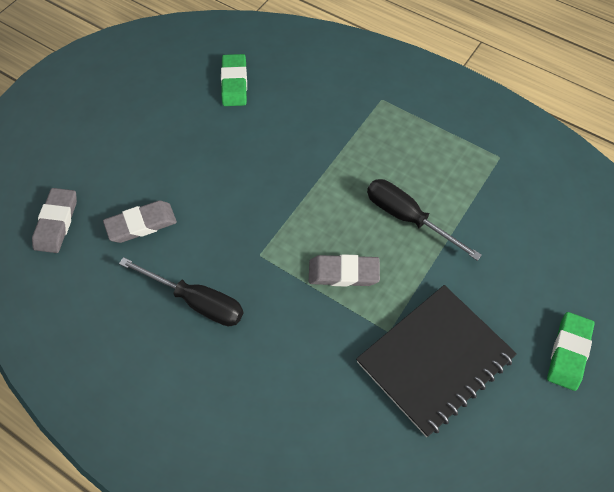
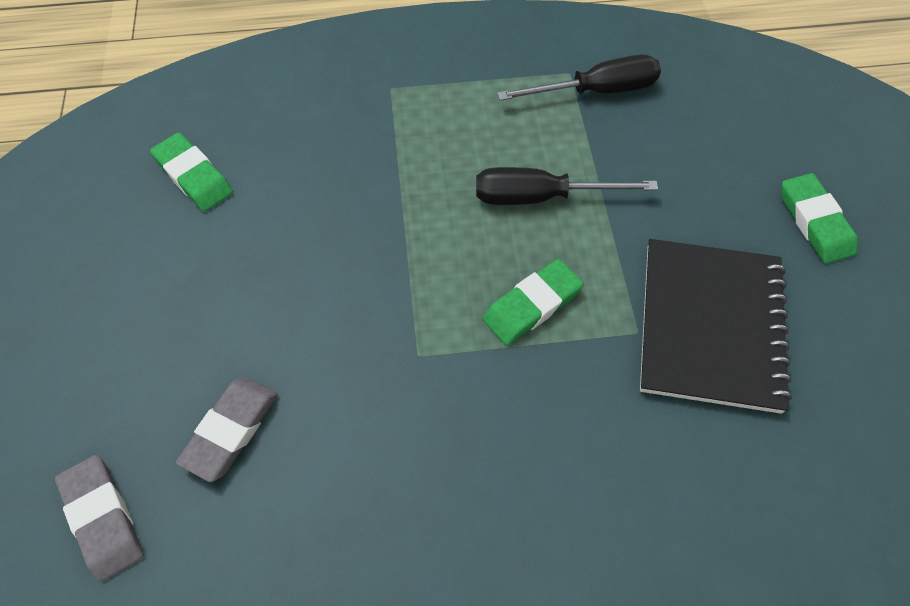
camera: 40 degrees left, 0 degrees up
black screwdriver [119,257,243,326] -> black screwdriver moved to [497,55,661,101]
grey eraser [309,254,380,287] -> green eraser [482,259,584,346]

